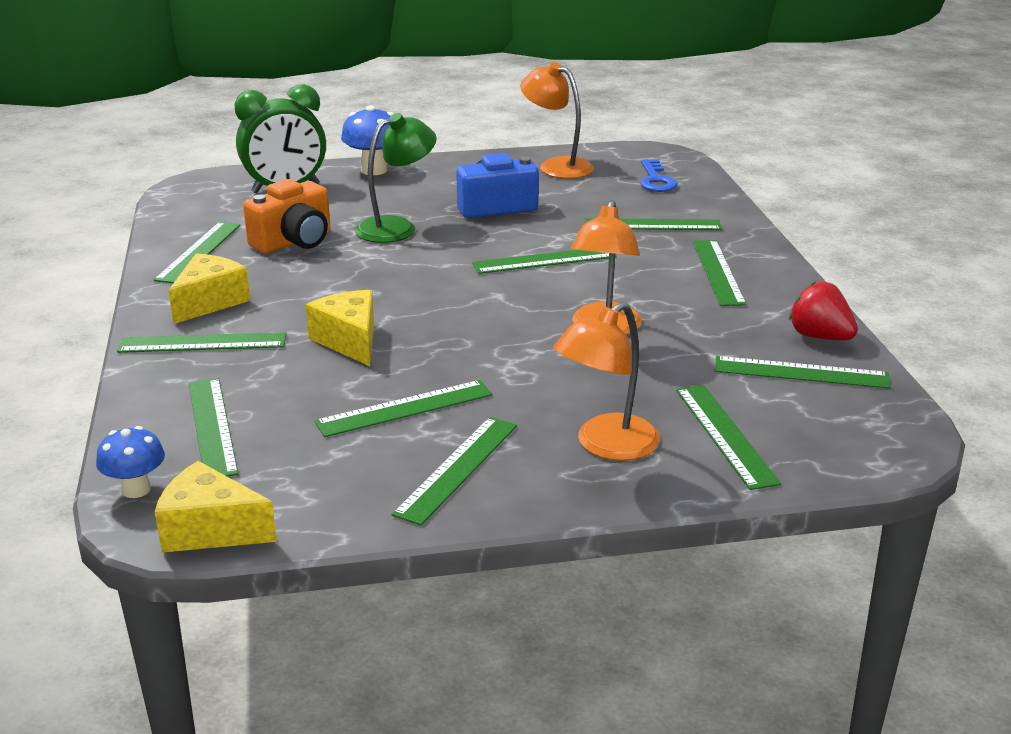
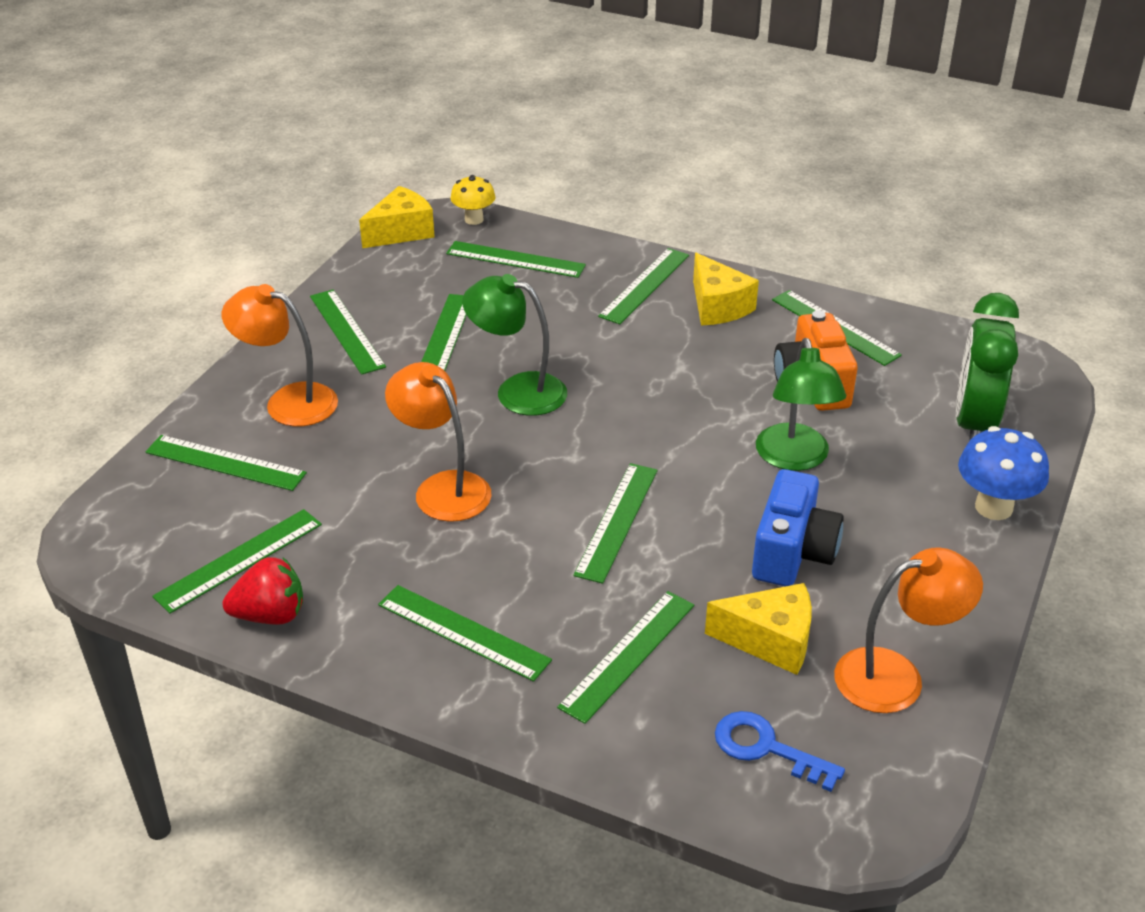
camera: 125 degrees right, 10 degrees up
blue mushroom [96,426,165,498] -> yellow mushroom [451,175,496,225]
yellow cheese [306,290,374,366] -> yellow cheese moved to [705,583,812,675]
orange lamp [553,302,660,461] -> orange lamp turned 60 degrees counterclockwise [222,284,338,427]
none -> green lamp [462,274,567,416]

